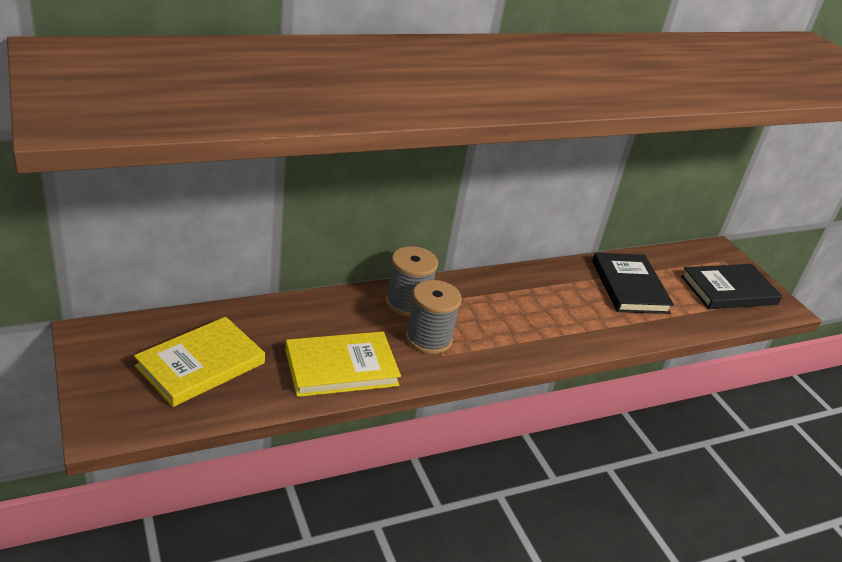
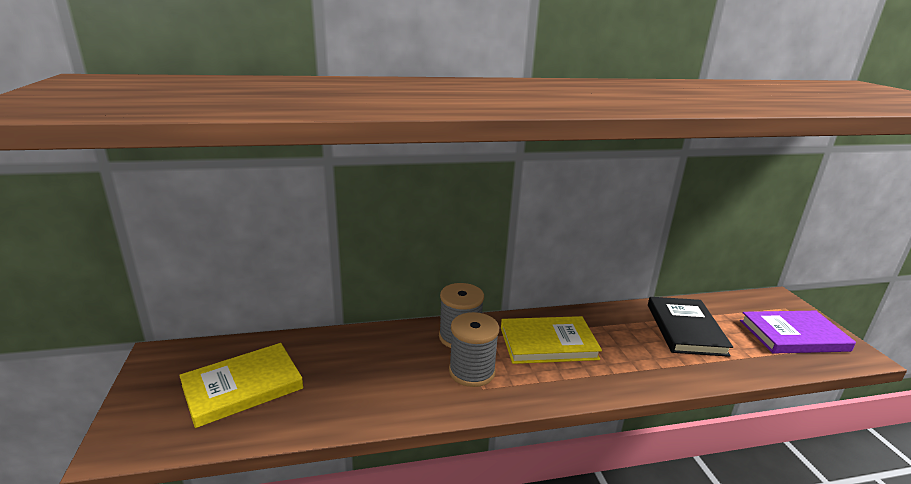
camera: 15 degrees right, 10 degrees down
yellow book [285,332,401,397] -> yellow book moved to [501,316,602,364]
black book [681,264,782,309] -> purple book [740,311,856,353]

